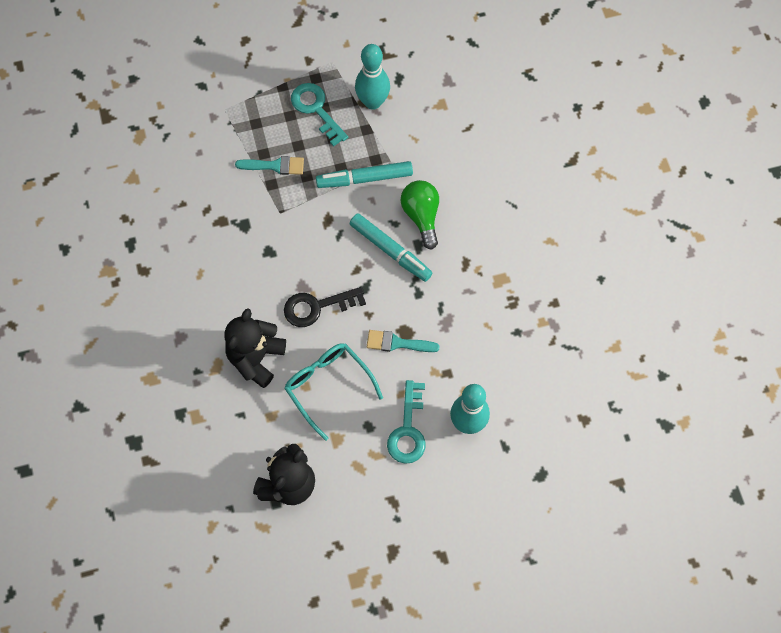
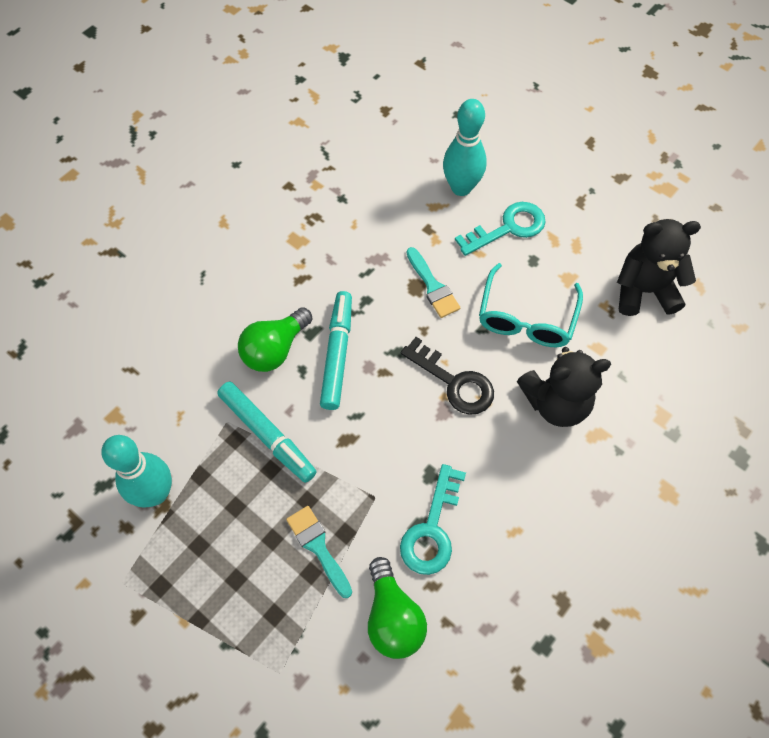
camera: 125 degrees left, 5 degrees down
turquoise key [291,83,348,147] -> turquoise key moved to [400,464,466,575]
none -> green light bulb [368,557,427,659]

